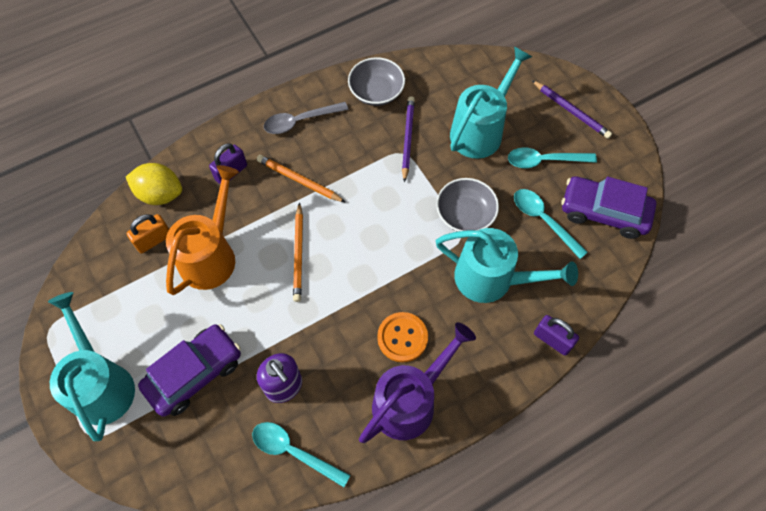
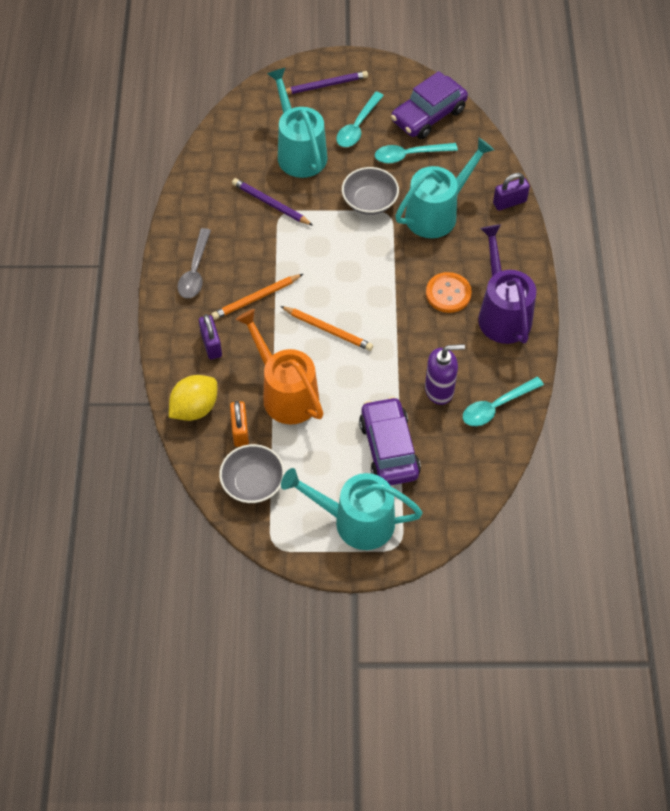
camera: 60 degrees left, 5 degrees down
grey bowl [348,57,405,106] -> grey bowl moved to [219,444,285,503]

